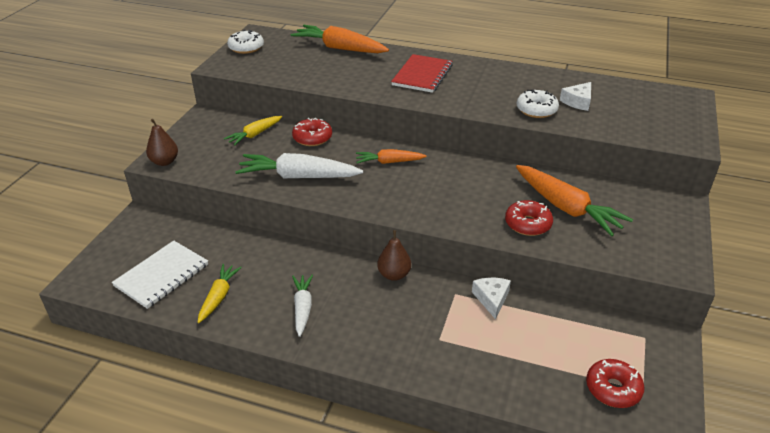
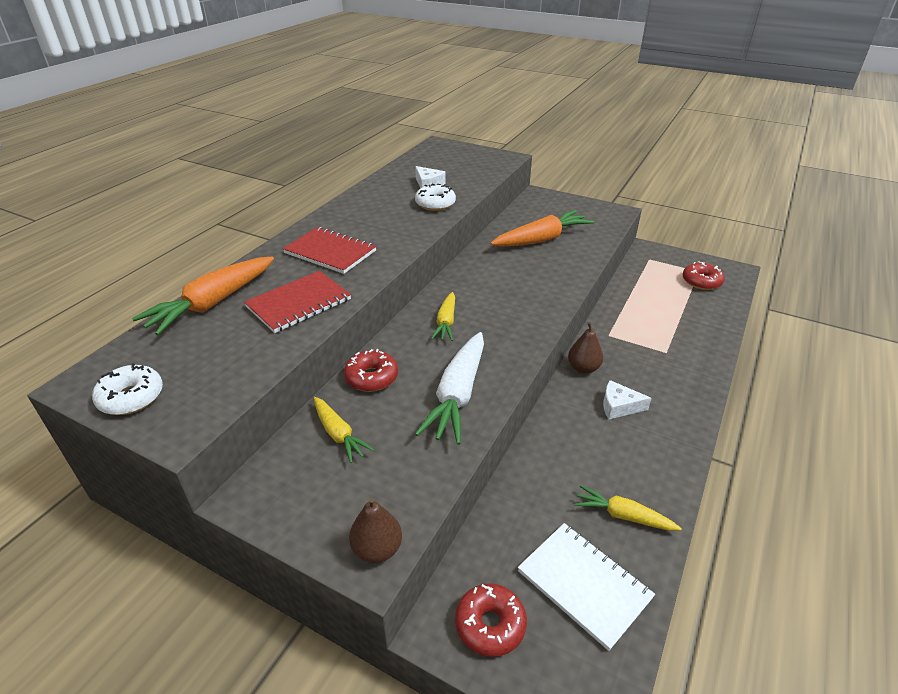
camera: 80 degrees left, 0 degrees up
white carrot [292,274,313,337] -> none
orange carrot [356,149,427,164] -> yellow carrot [431,292,455,341]
white cheese [472,278,511,320] -> white cheese moved to [603,380,652,419]
red donut [505,200,553,236] -> red donut moved to [455,583,527,657]
none -> red notebook [244,271,351,333]

